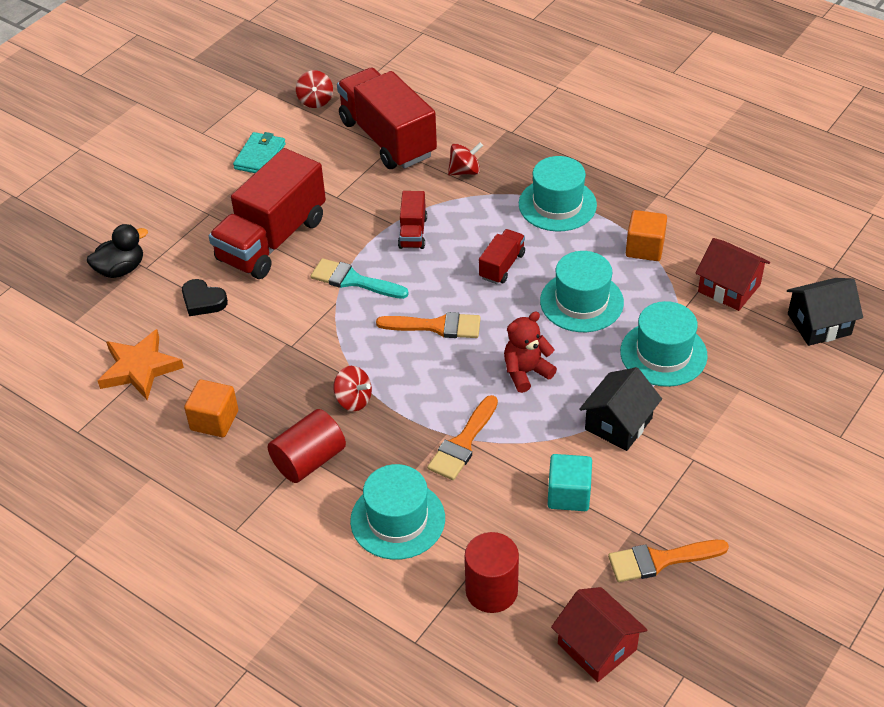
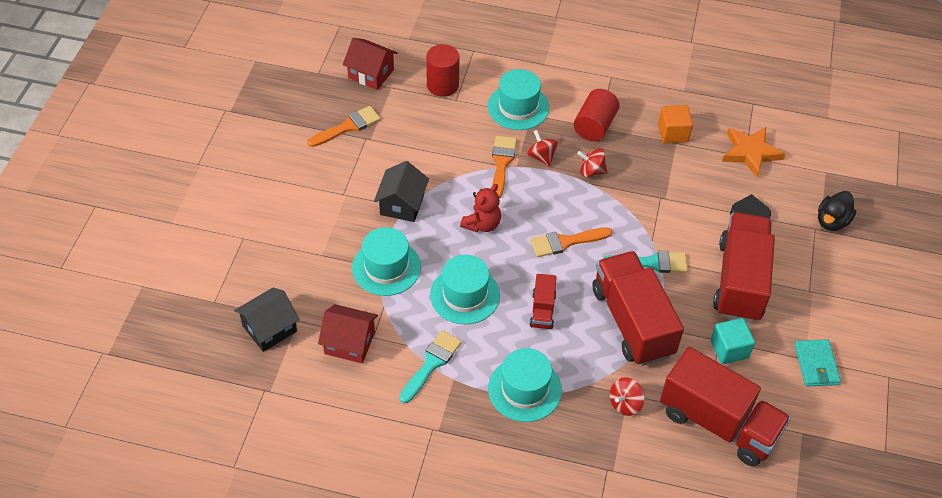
camera: 155 degrees right, 5 degrees up
red spinning top [296,70,333,108] -> red spinning top moved to [527,130,558,167]
red truck [398,191,427,249] -> red truck [592,251,684,366], size x2.15
turquoise cube [548,454,592,511] -> turquoise cube moved to [710,318,755,364]
orange cube [626,210,667,261] -> turquoise brush [399,330,462,403]

